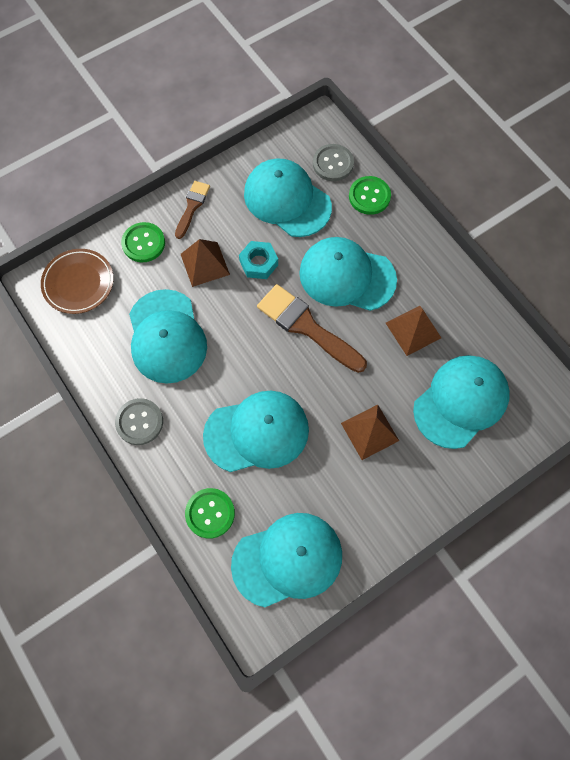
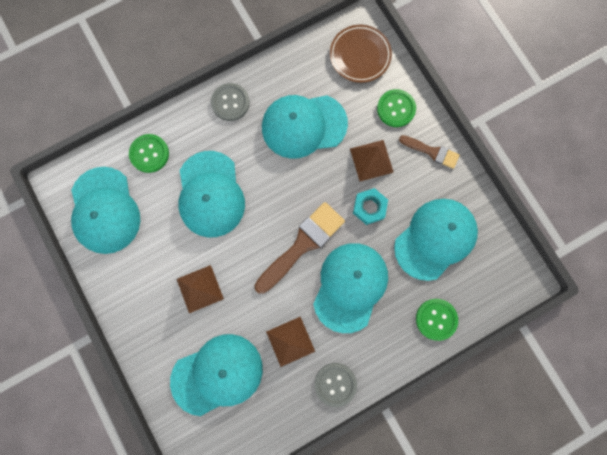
camera: 95 degrees right, 10 degrees up
grey button [313,144,354,181] -> grey button moved to [315,363,357,407]
turquoise cap [413,355,510,449] -> turquoise cap turned 75 degrees counterclockwise [170,334,263,416]

